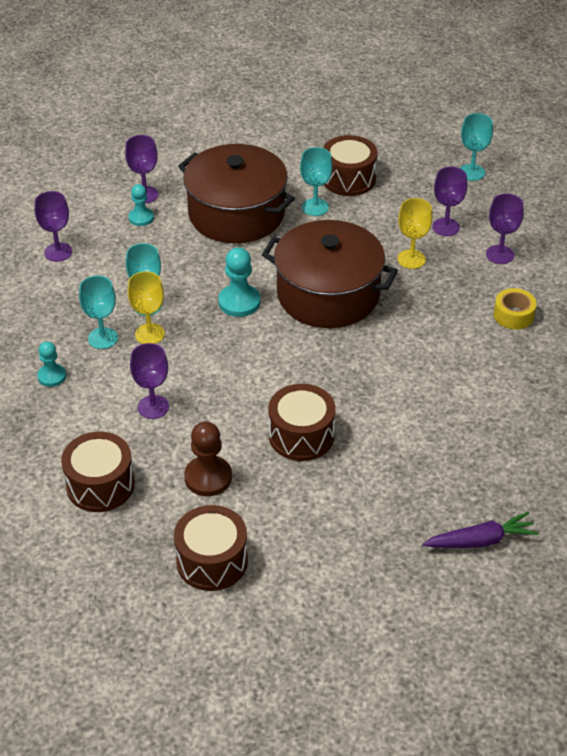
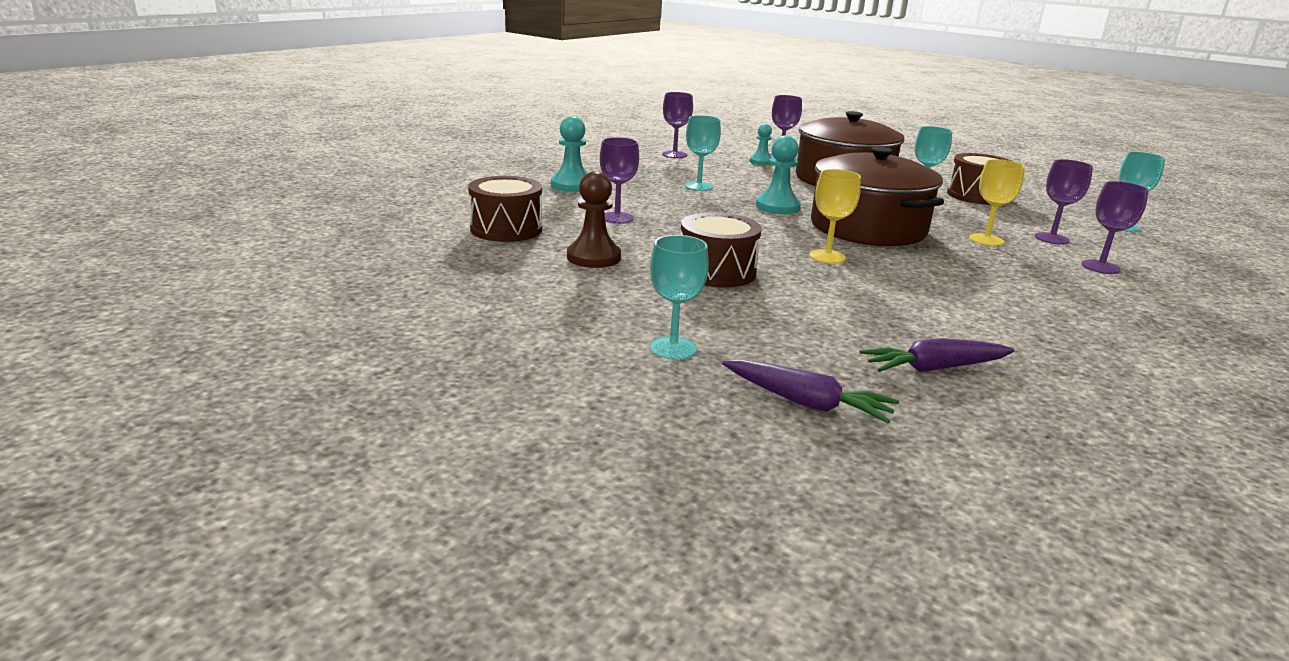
camera: 40 degrees right, 20 degrees down
turquoise pawn [37,341,66,387] -> turquoise pawn [551,116,588,192], size x1.57
turquoise goblet [79,276,118,349] -> turquoise goblet moved to [650,235,709,360]
yellow goblet [128,271,165,344] -> yellow goblet moved to [809,169,861,264]
brown drum [174,505,248,591] -> none
yellow tape [494,288,537,330] -> none
none -> purple carrot [860,338,1014,372]

